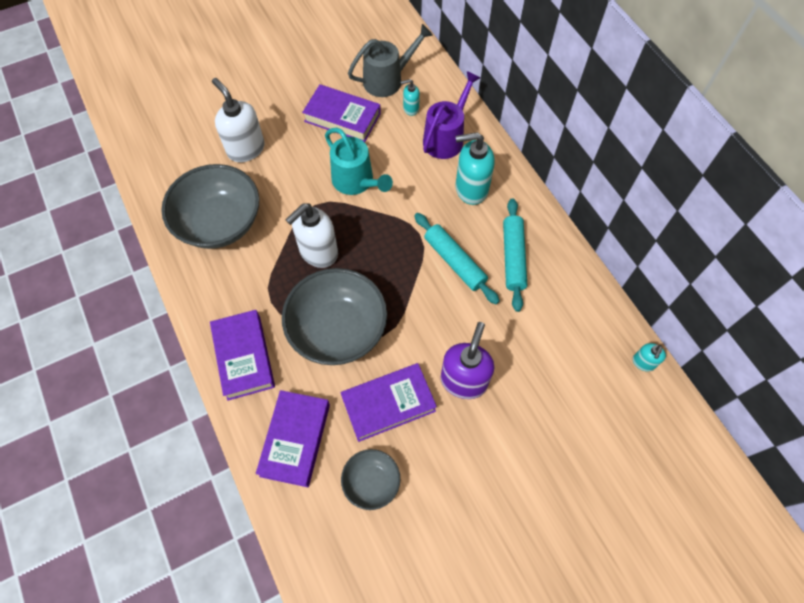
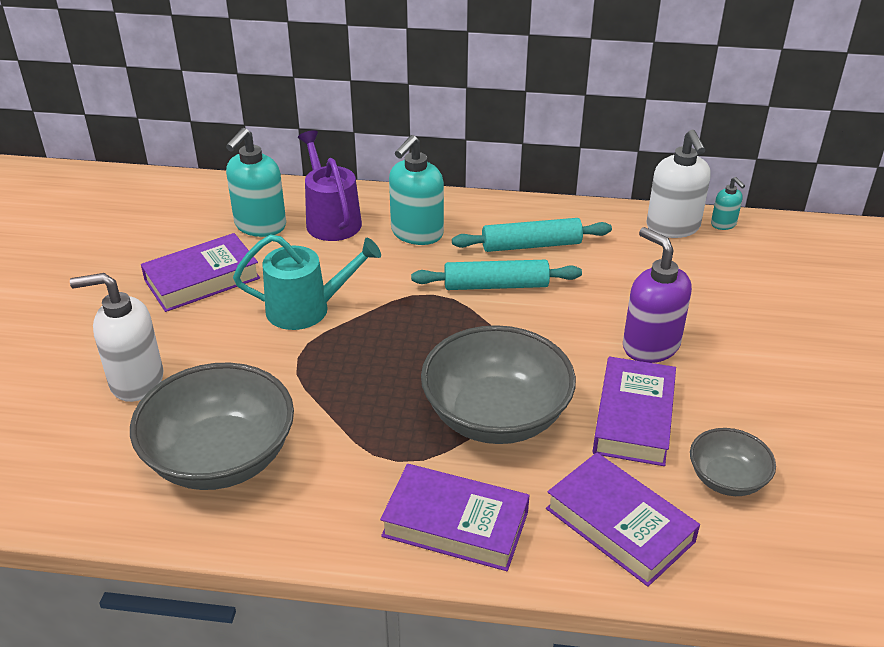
camera: 55 degrees left, 25 degrees down
white soap dispenser [286,203,338,268] -> white soap dispenser moved to [646,130,711,238]
grey watering can [348,24,433,97] -> none
turquoise soap dispenser [400,79,420,116] -> turquoise soap dispenser [226,128,286,237], size x1.98
turquoise rolling pin [503,198,527,312] -> turquoise rolling pin turned 45 degrees counterclockwise [452,218,612,252]

